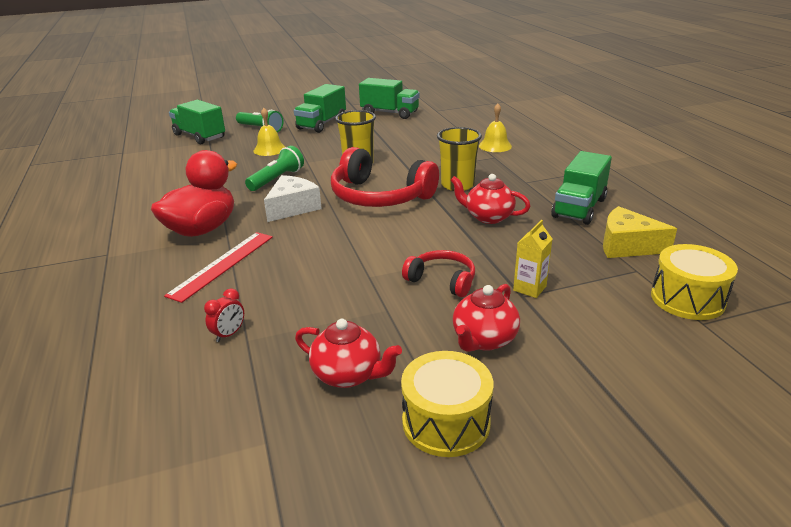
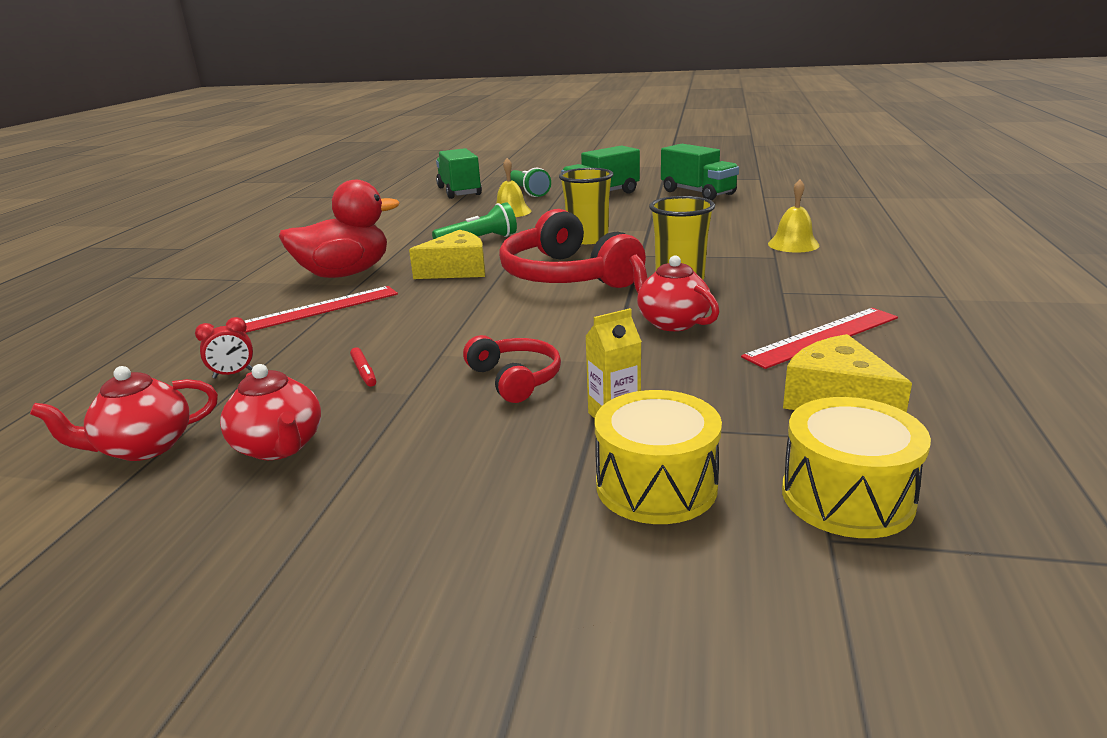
camera: 30 degrees right, 5 degrees down
white cheese [264,175,322,222] -> yellow cheese [409,230,485,279]
yellow drum [401,351,493,457] -> yellow drum moved to [595,390,722,524]
red teapot [453,284,520,352] -> red teapot moved to [30,366,218,461]
green truck [551,151,612,225] -> red ruler [741,308,898,369]
none -> red marker [350,347,376,387]

